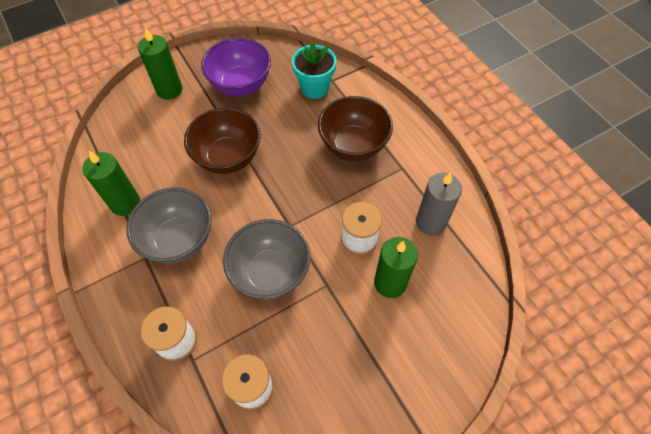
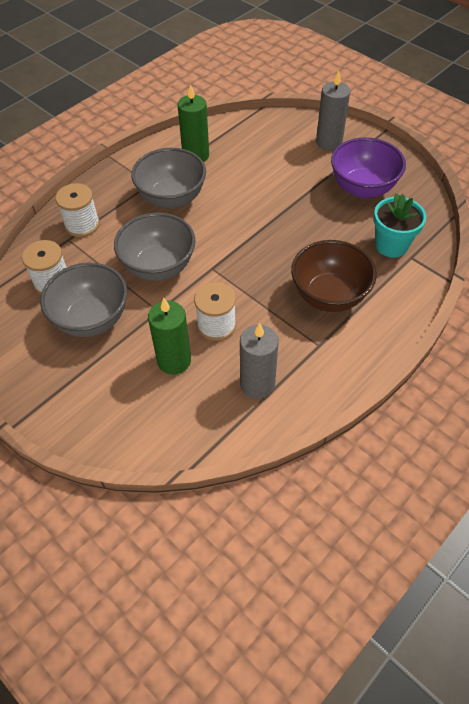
camera: 75 degrees right, 5 degrees down
green candle [138,28,182,100] -> grey candle [316,71,350,151]
brown bowl [184,108,261,174] -> none
none -> grey bowl [40,263,127,337]

